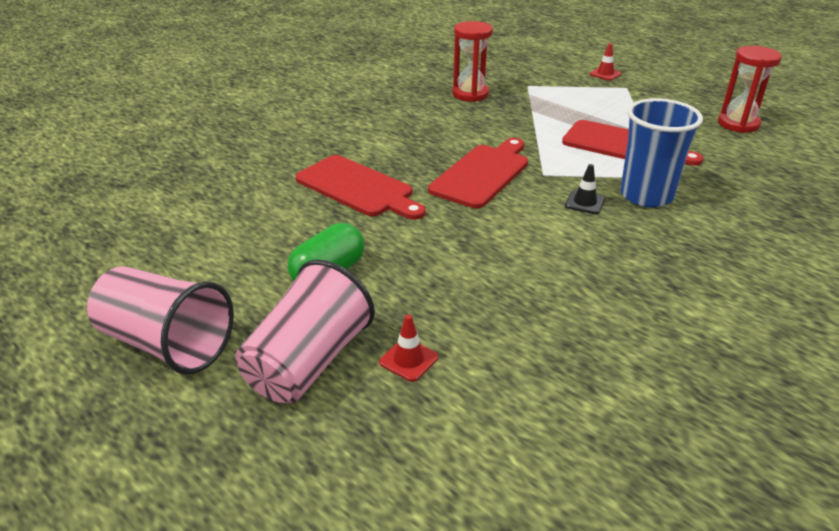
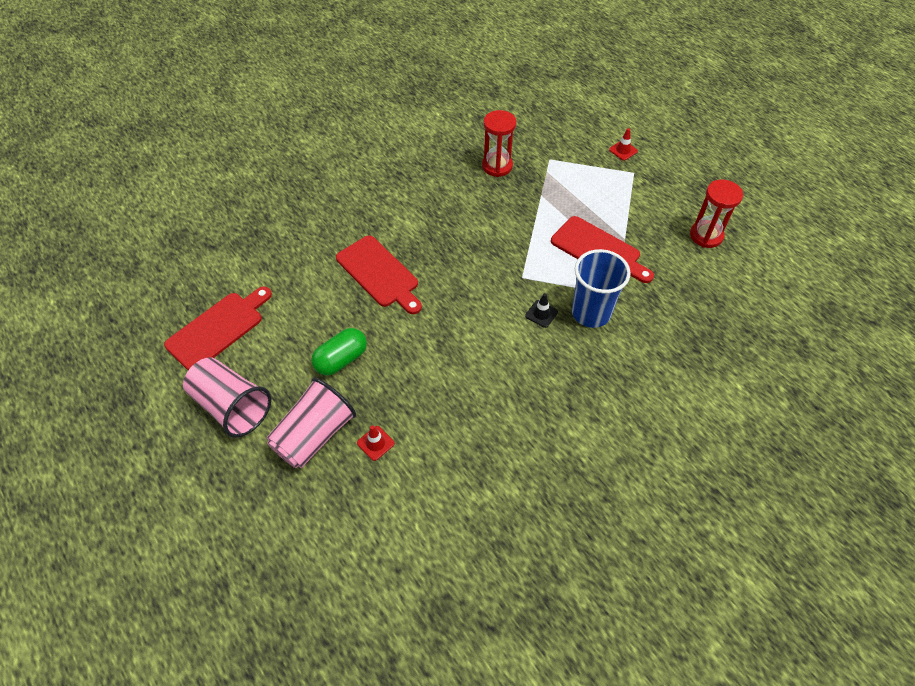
camera: 10 degrees right, 20 degrees up
red cutting board [428,138,528,209] -> red cutting board moved to [164,286,272,370]

